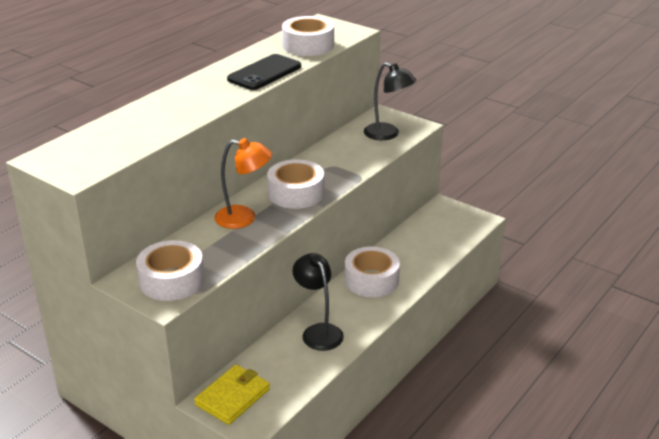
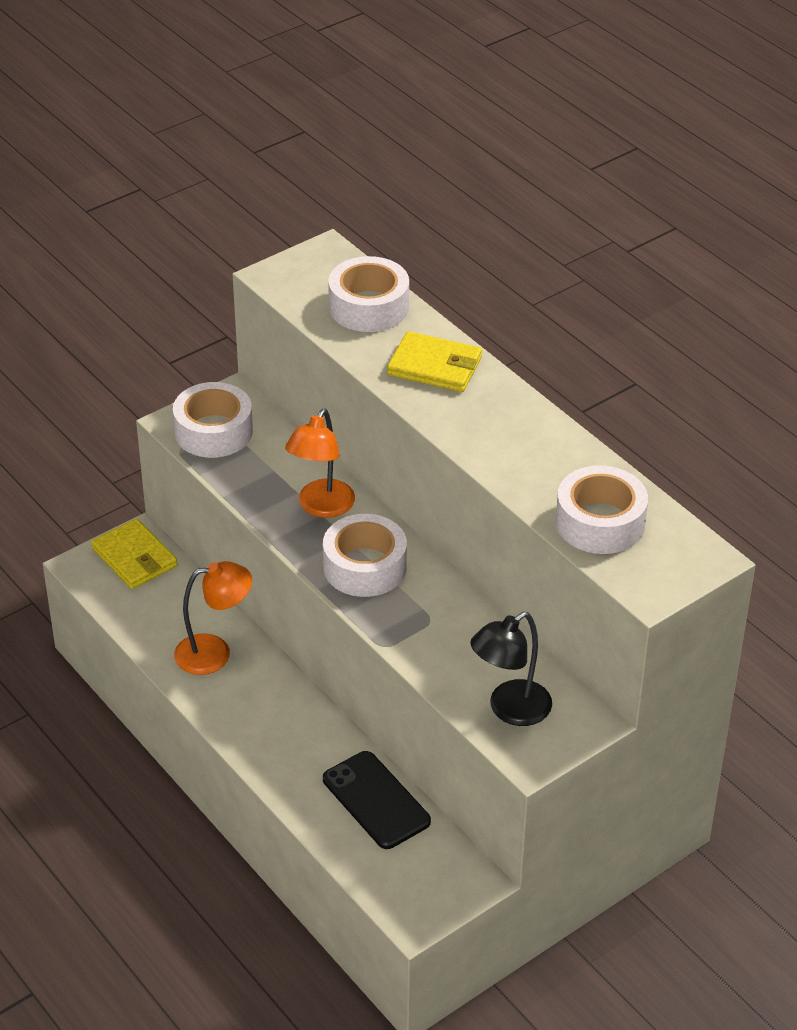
camera: 105 degrees right, 10 degrees up
black phone [227,54,301,90] -> black phone moved to [323,751,431,849]
black lamp [292,253,344,351] -> orange lamp [174,561,252,675]
white tape [345,247,400,297] -> white tape moved to [328,256,409,332]
none -> yellow wallet [387,331,482,392]

